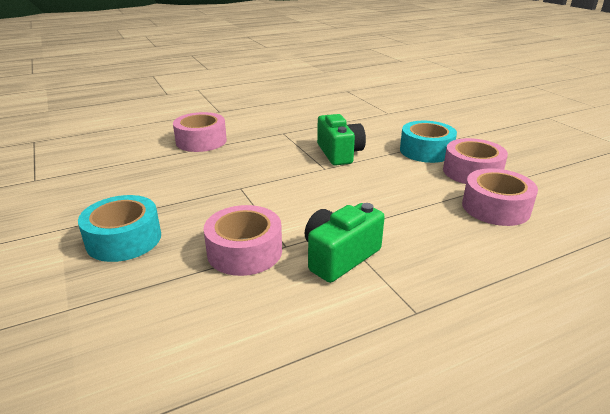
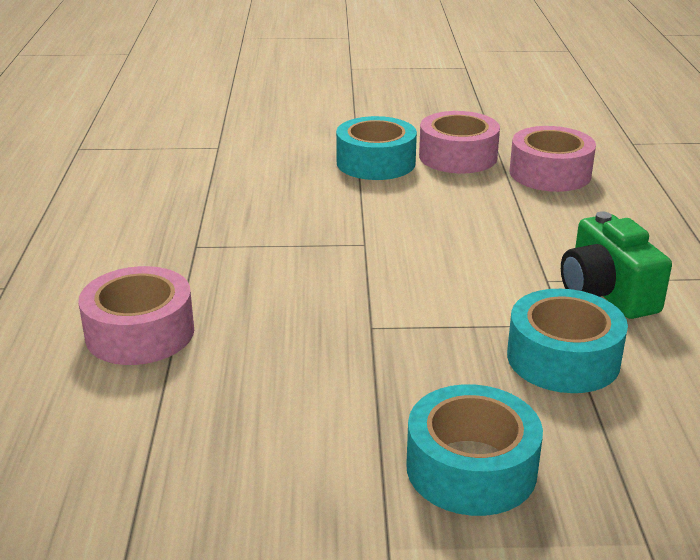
camera: 65 degrees left, 0 degrees up
pink tape [203,205,282,276] -> turquoise tape [507,289,628,393]
green camera [317,114,366,166] -> none

